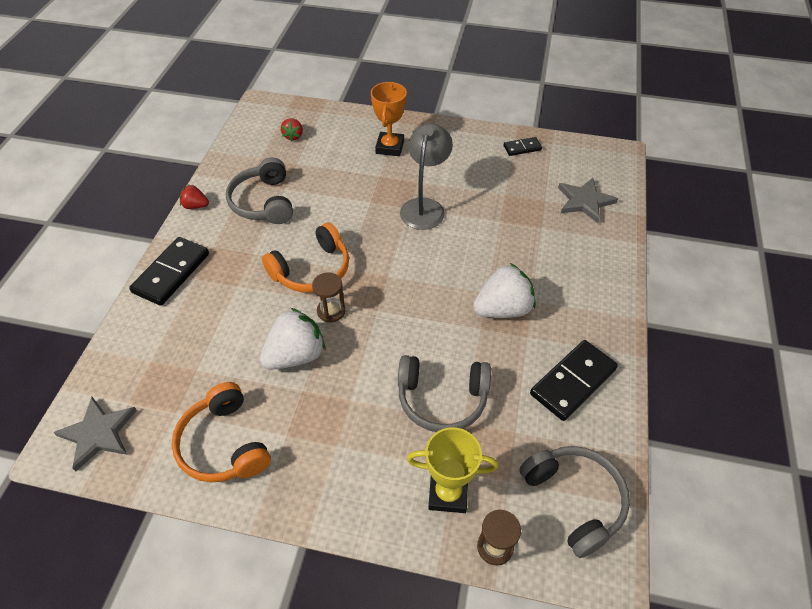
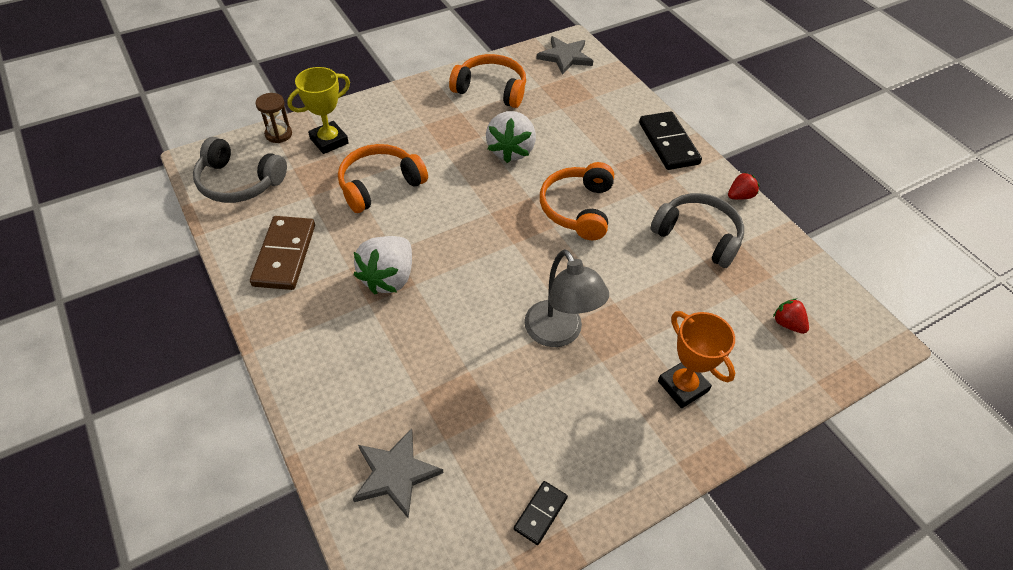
camera: 135 degrees right, 0 degrees up
brown hourglass [312,272,346,323] -> none
grey headphones [398,355,491,432] -> orange headphones [338,144,428,213]
black domino [530,340,618,421] -> brown domino [250,216,315,290]

